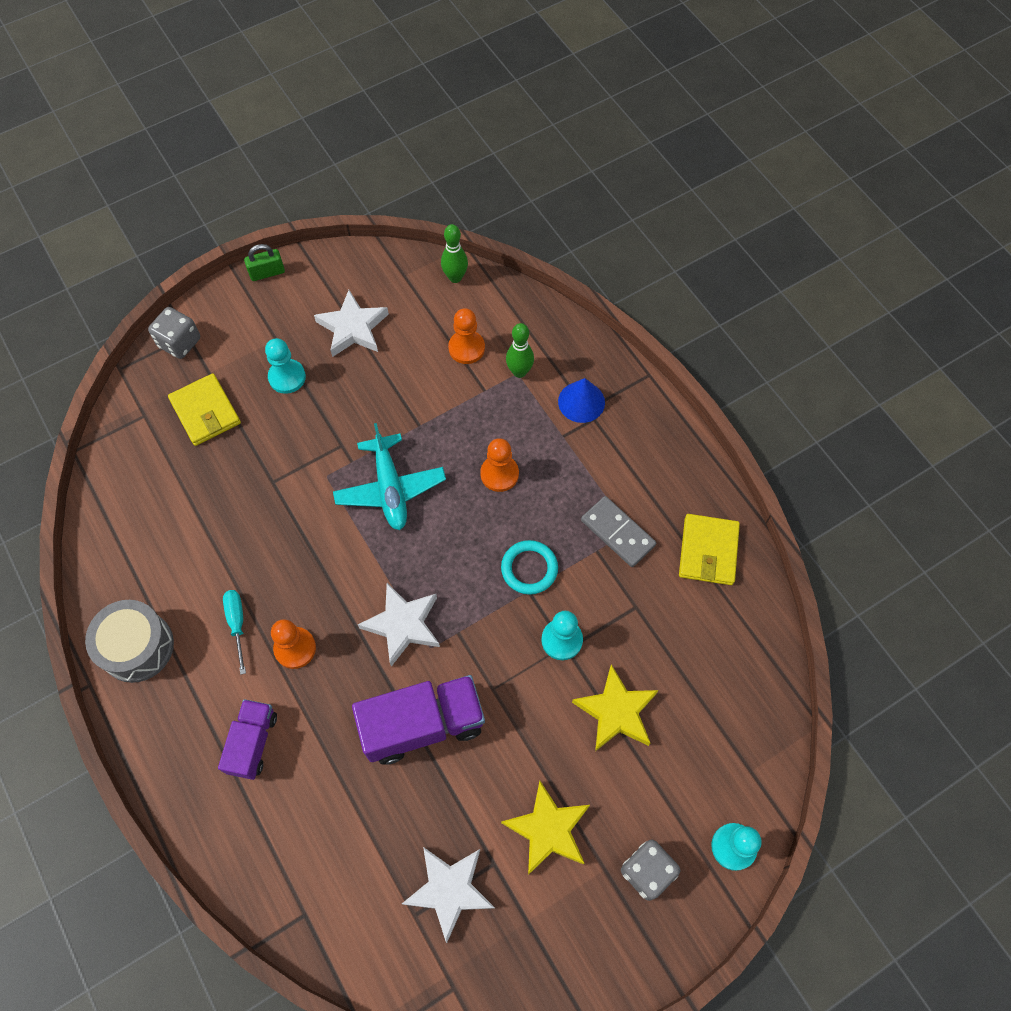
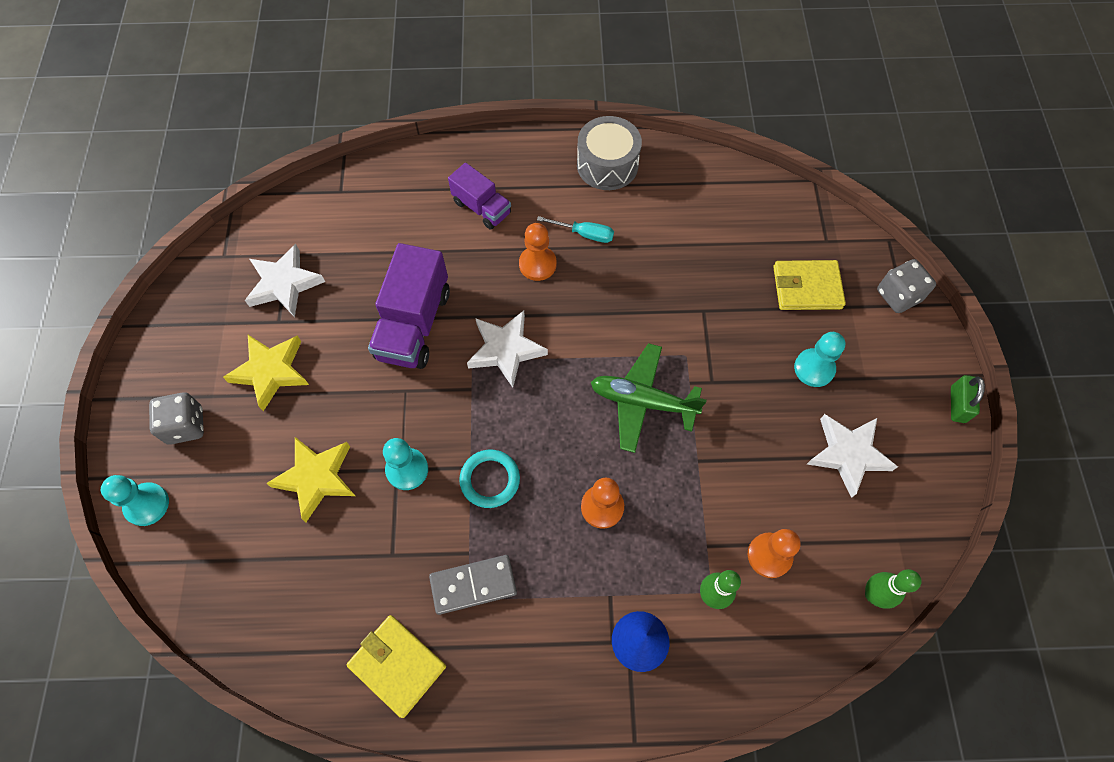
camera: 120 degrees right, 0 degrees up
turquoise plane [333,423,446,530] -> green plane [591,343,707,453]

